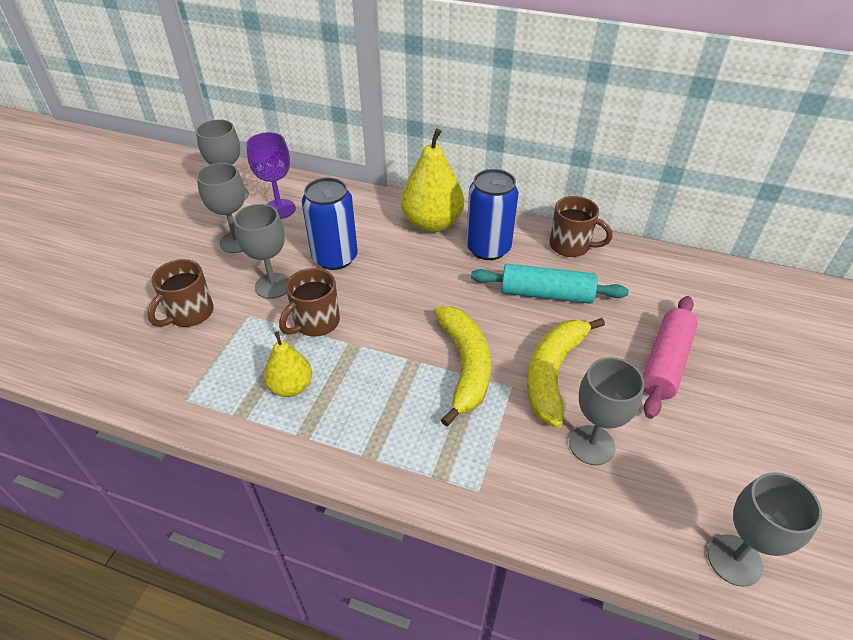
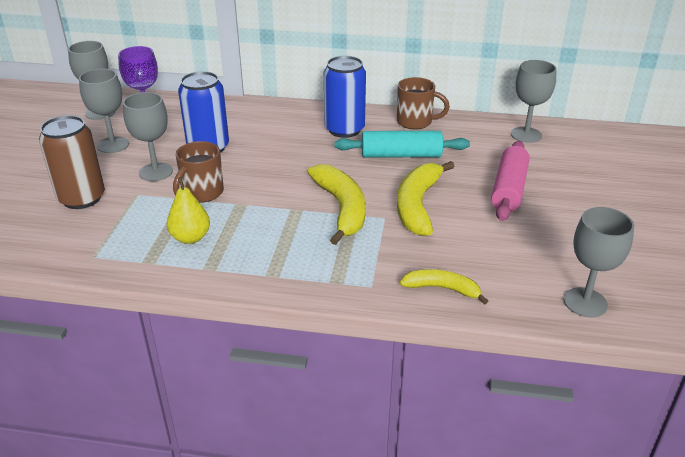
camera: 10 degrees left, 10 degrees down
brown mug [147,259,214,327] -> brown can [39,115,105,209]
yellow pear [401,129,464,232] -> none
grey goblet [569,357,645,465] -> grey goblet moved to [511,60,557,143]
none -> yellow banana [400,269,488,304]

